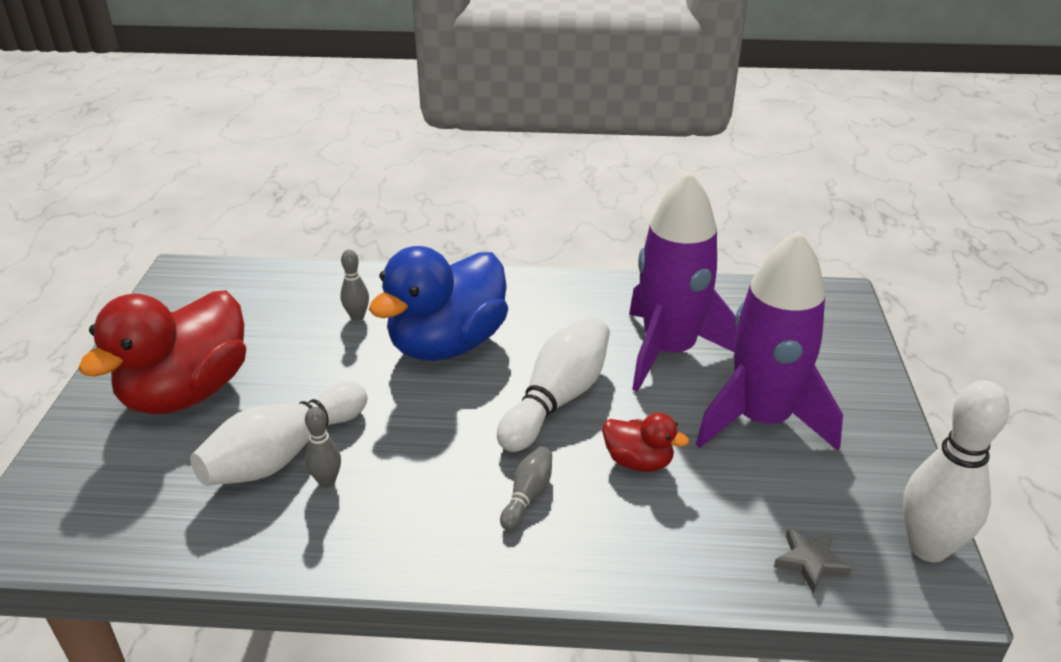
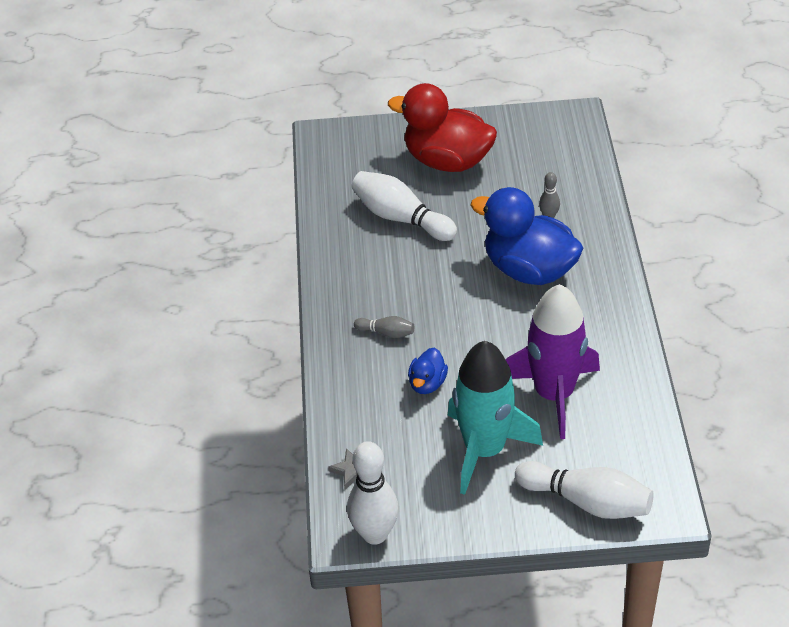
camera: 85 degrees right, 10 degrees up
grey bowling pin [305,407,341,487] -> none
white bowling pin [497,316,610,452] -> white bowling pin moved to [515,461,654,519]
red duck [602,413,689,472] -> blue duck [408,348,448,394]
purple rocket [696,231,843,451] -> turquoise rocket [448,341,543,495]

